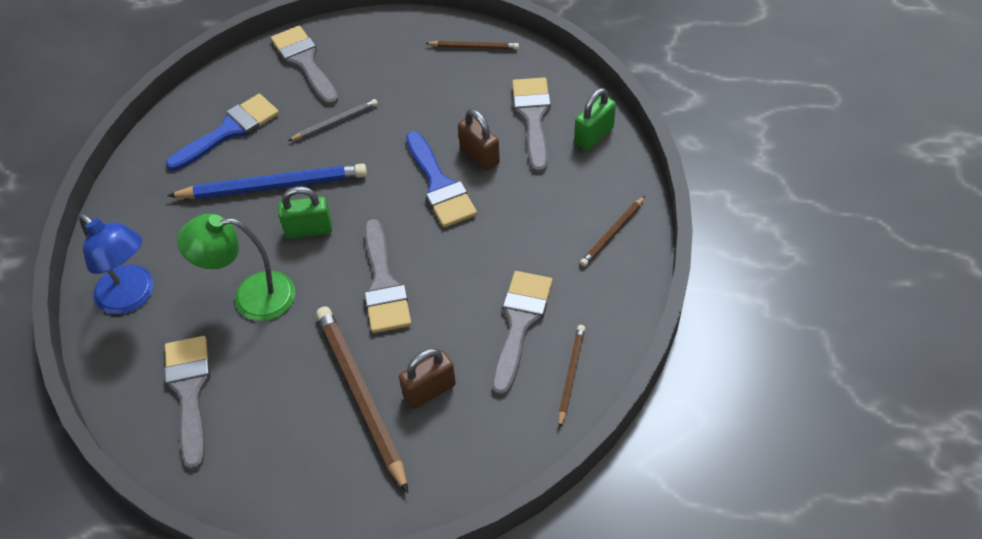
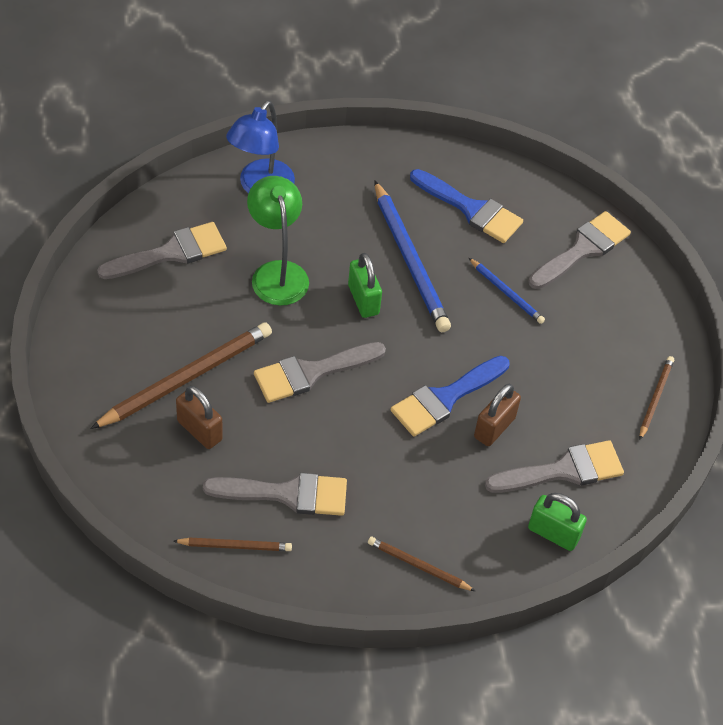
camera: 70 degrees right, 0 degrees up
grey pencil [288,99,378,141] -> blue pencil [469,258,545,324]
brown pencil [425,40,519,50] -> brown pencil turned 150 degrees counterclockwise [640,356,674,440]

